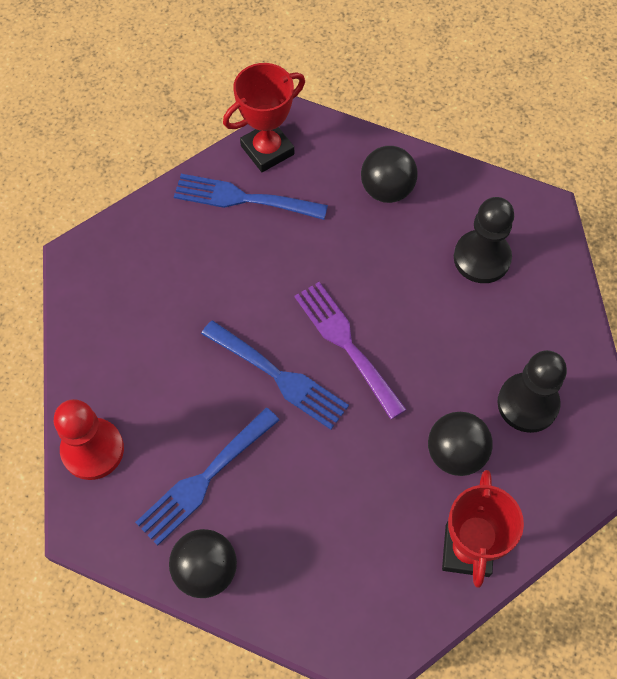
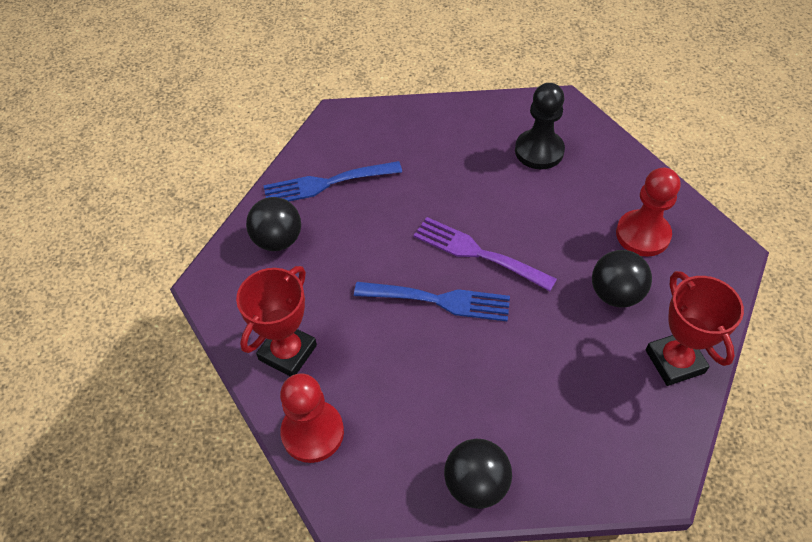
camera: 25 degrees left, 10 degrees down
blue fork [135,408,279,546] -> none
red trophy [223,63,305,172] -> red trophy moved to [236,266,317,376]
black ball [361,146,417,203] -> black ball moved to [246,197,301,251]
black pawn [497,350,567,433] -> red pawn [616,168,680,257]

